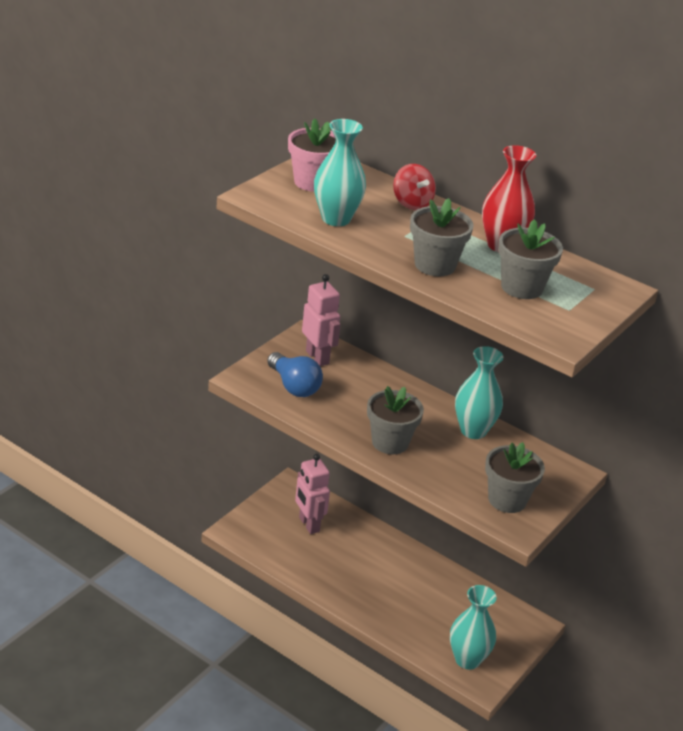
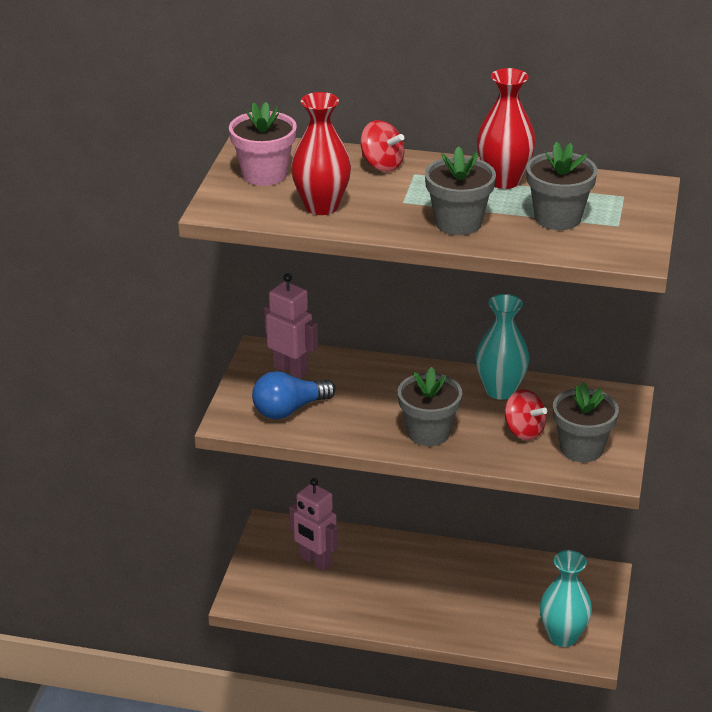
camera: 20 degrees left, 0 degrees up
blue light bulb [267,352,323,397] -> blue light bulb turned 120 degrees clockwise [252,371,336,419]
turquoise vase [314,119,366,226] -> red vase [291,92,351,215]
none -> red spinning top [505,389,547,440]

